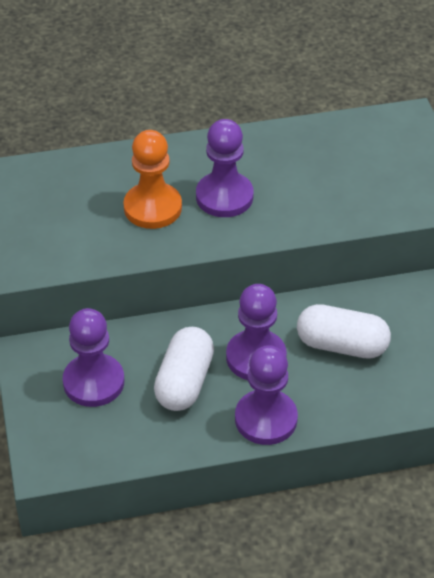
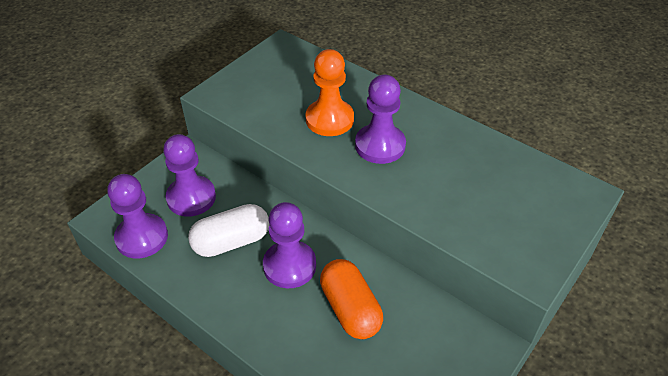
camera: 50 degrees right, 0 degrees up
purple pawn [235,345,298,445] -> purple pawn moved to [107,174,168,258]
white capsule [297,304,391,359] -> orange capsule [320,259,383,339]

